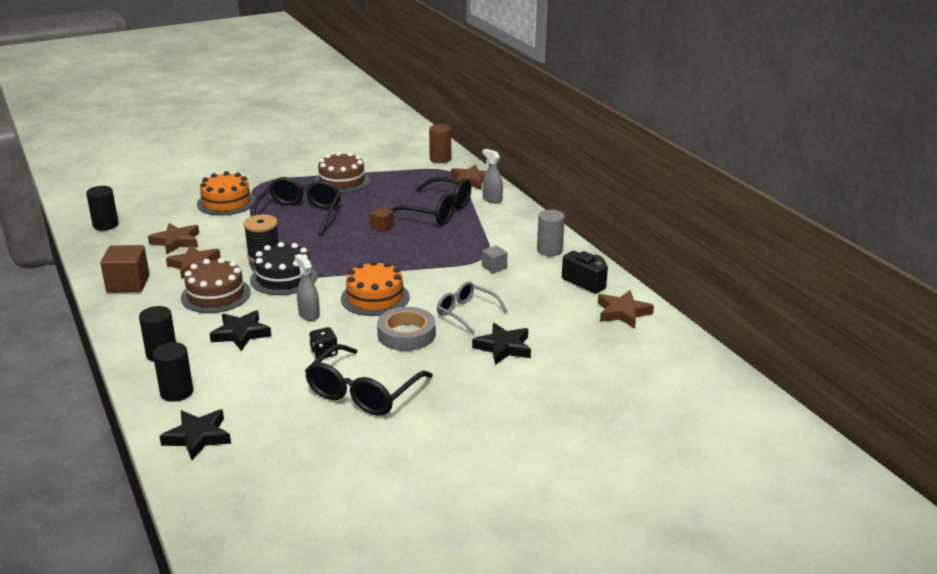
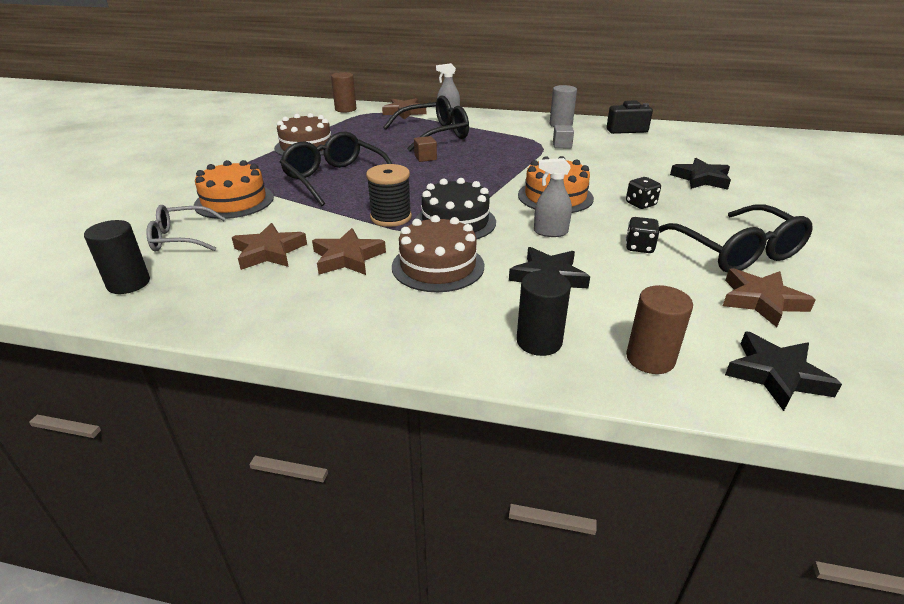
camera: 50 degrees left, 5 degrees up
brown cube [100,245,149,293] -> none
black cylinder [153,342,193,402] -> brown cylinder [626,285,693,374]
grey tape [377,307,435,351] -> black dice [626,177,661,209]
grey glasses [437,281,508,334] -> grey glasses moved to [146,205,226,252]
brown star [598,290,654,329] -> brown star moved to [723,268,816,327]

